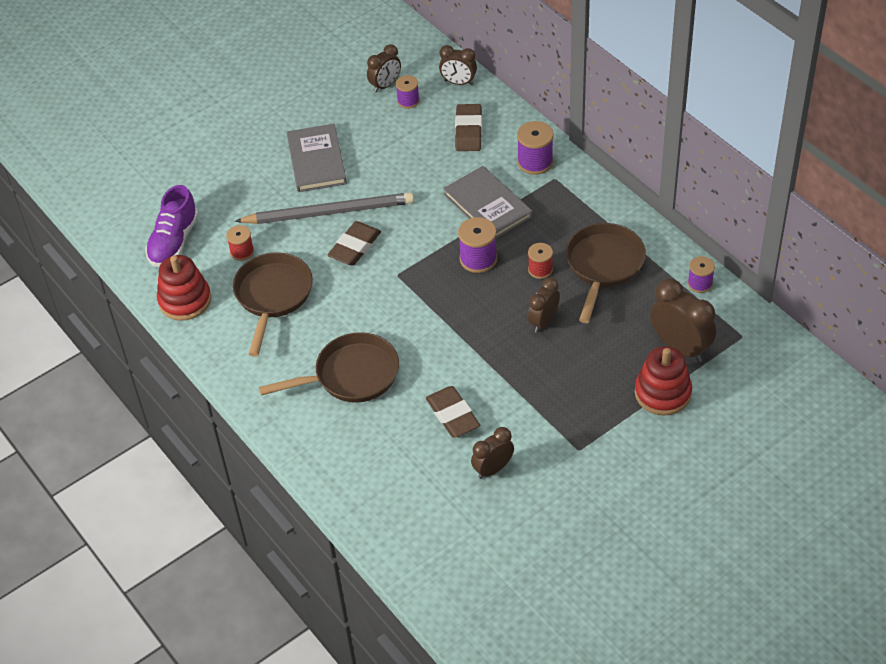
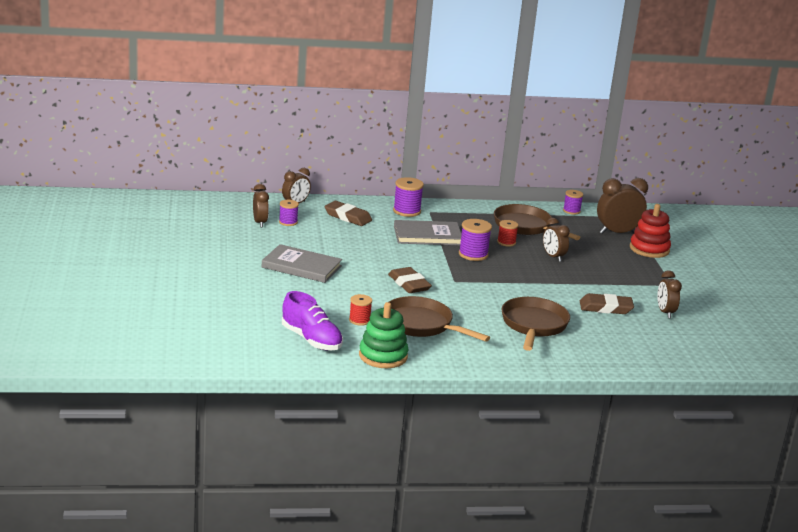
camera: 65 degrees left, 25 degrees down
red stacking toy [157,255,211,321] -> green stacking toy [359,302,408,368]
grey pencil [235,192,414,224] -> none

